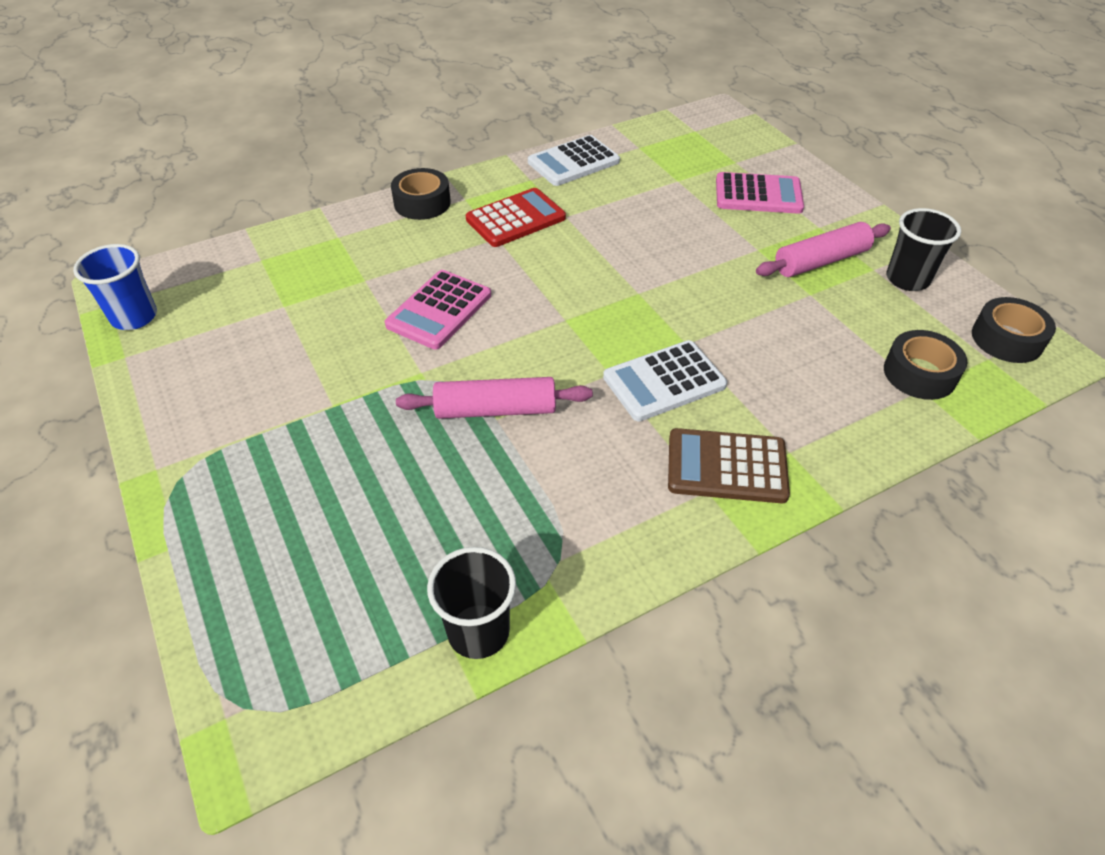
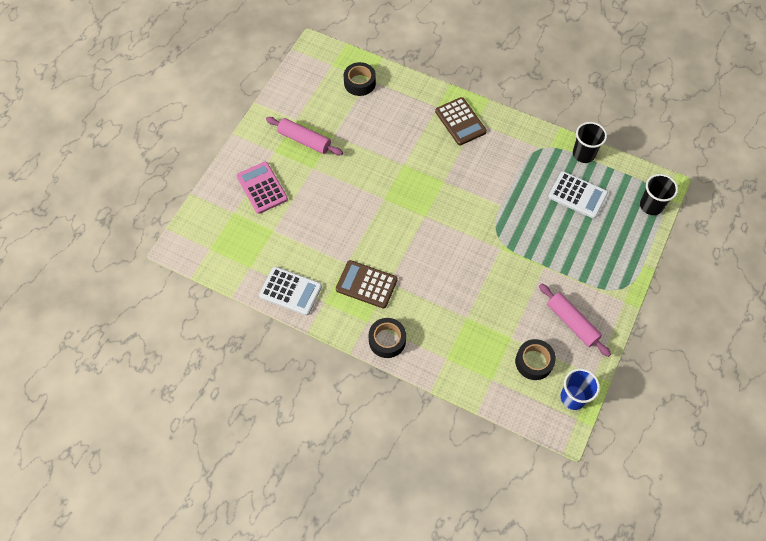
camera: 125 degrees left, 15 degrees up
pink calculator [385,270,491,350] -> none
pink rolling pin [396,377,593,419] -> pink rolling pin moved to [539,283,611,357]
red calculator [466,188,566,247] -> brown calculator [336,260,398,309]
white calculator [603,340,727,422] -> white calculator moved to [548,171,608,219]
black cup [886,208,961,291] -> black cup moved to [640,174,678,215]
black tape [972,297,1056,363] -> black tape moved to [515,339,556,380]

